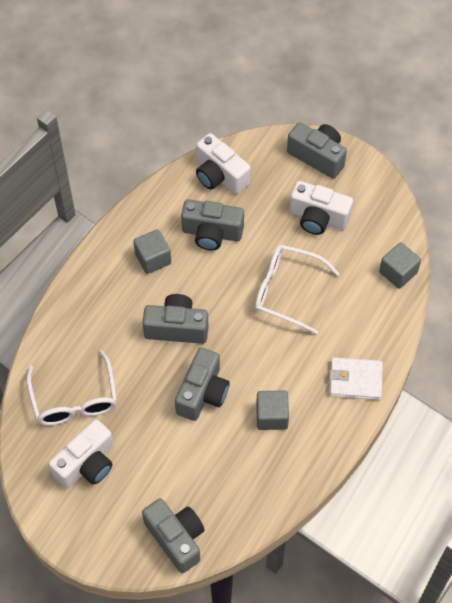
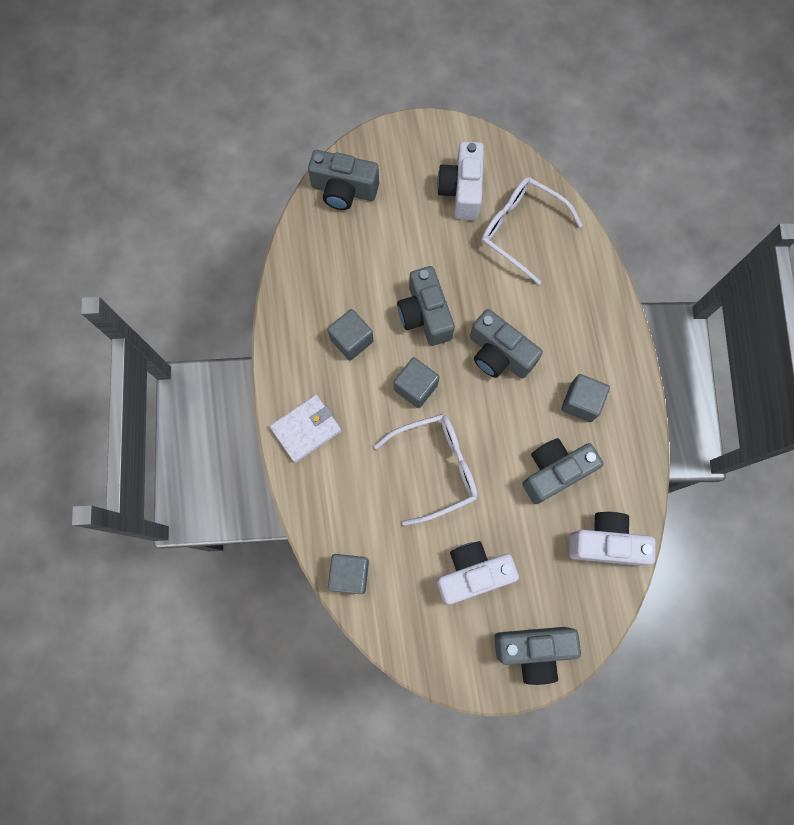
camera: 140 degrees right, 15 degrees up
grey camera [142,294,208,344] -> grey camera turned 75 degrees clockwise [470,309,543,379]
none -> grey cube [394,357,439,408]

